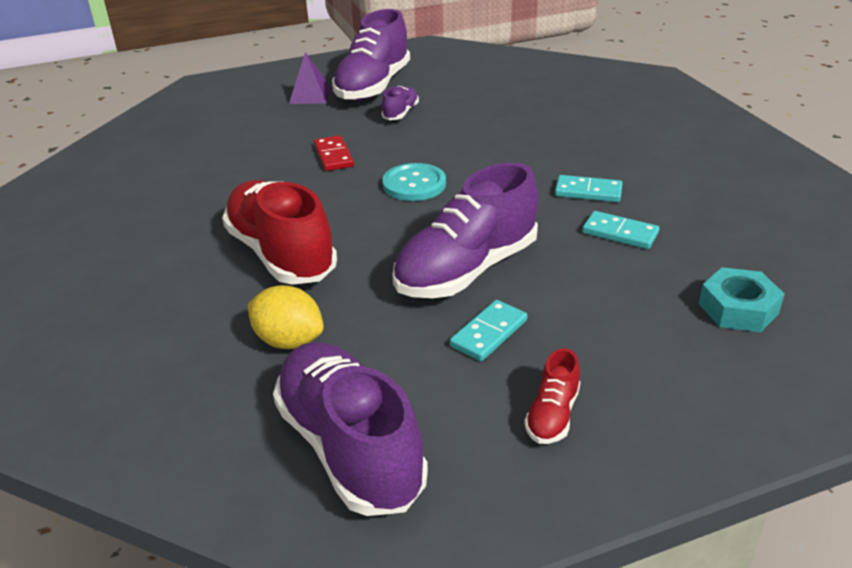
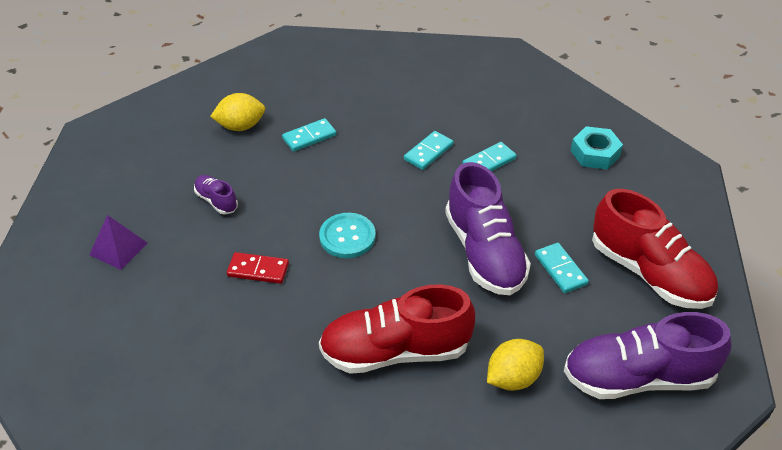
camera: 65 degrees left, 10 degrees up
purple shoe [332,9,410,101] -> none
red shoe [524,348,580,444] -> red shoe [592,189,718,309], size x2.18
none -> yellow lemon [210,93,265,131]
none -> turquoise domino [282,118,336,152]

